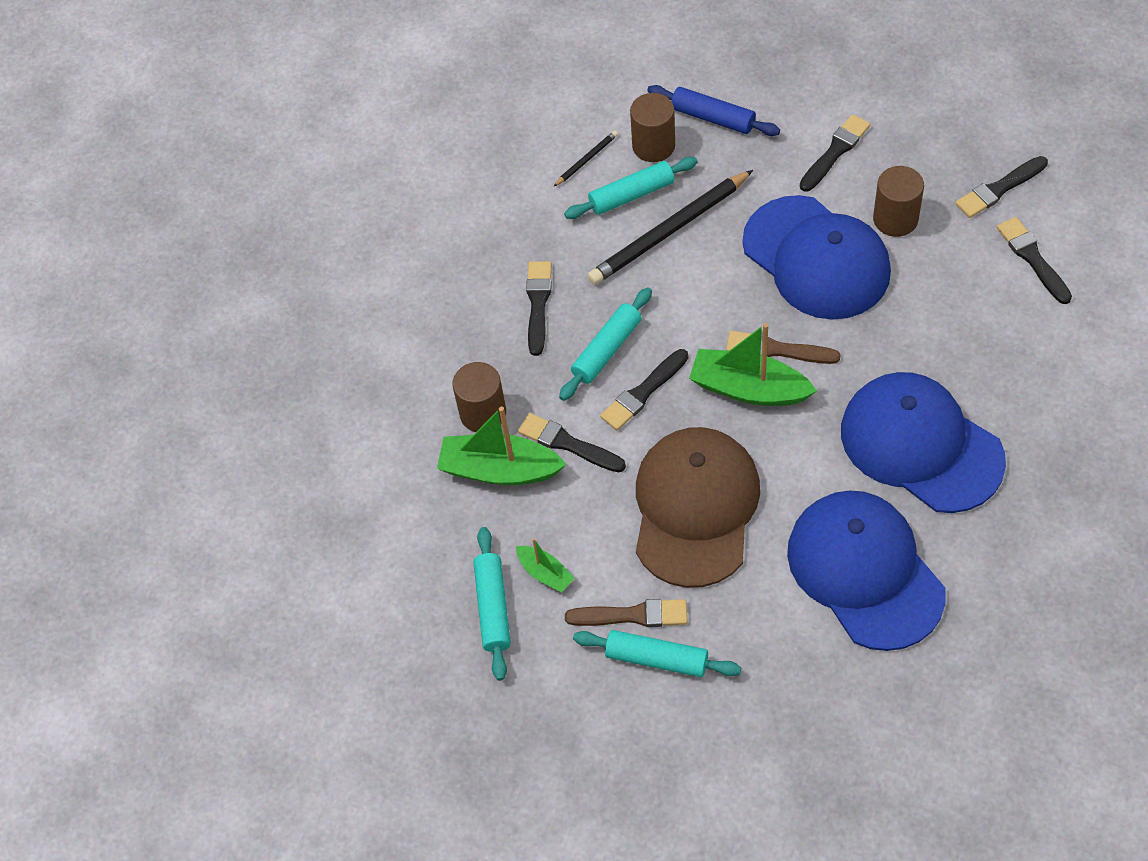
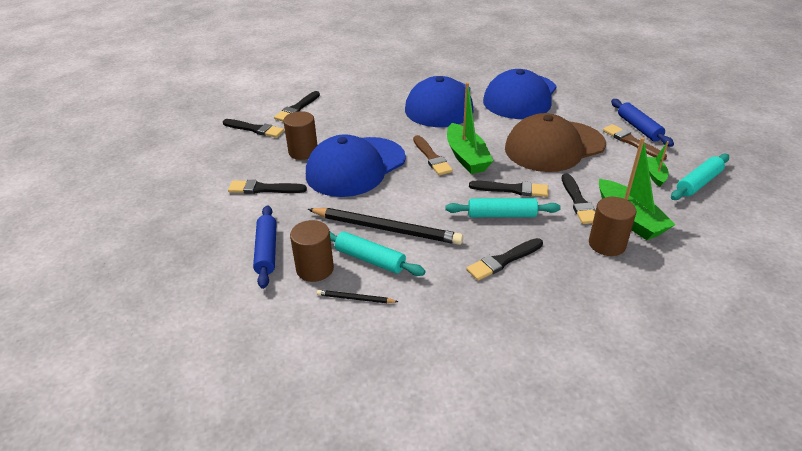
camera: 130 degrees left, 20 degrees down
turquoise rolling pin [573,630,741,677] -> blue rolling pin [611,99,674,147]
blue cap [742,195,891,320] -> blue cap turned 150 degrees counterclockwise [306,134,406,197]

